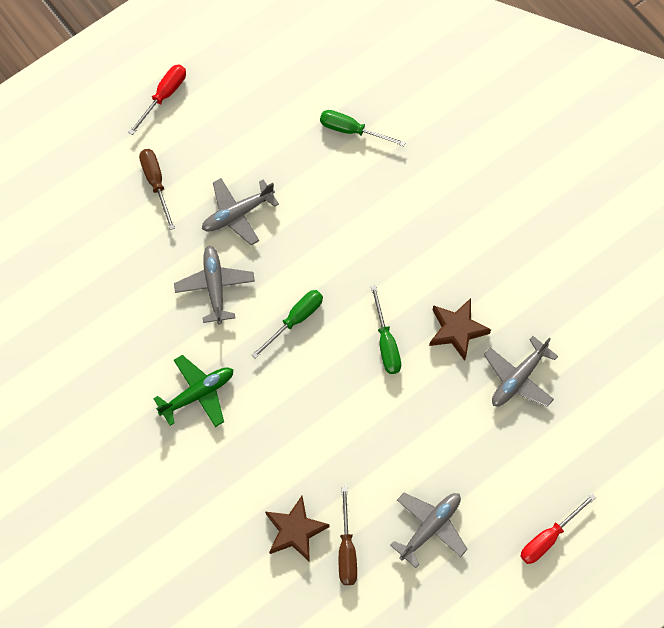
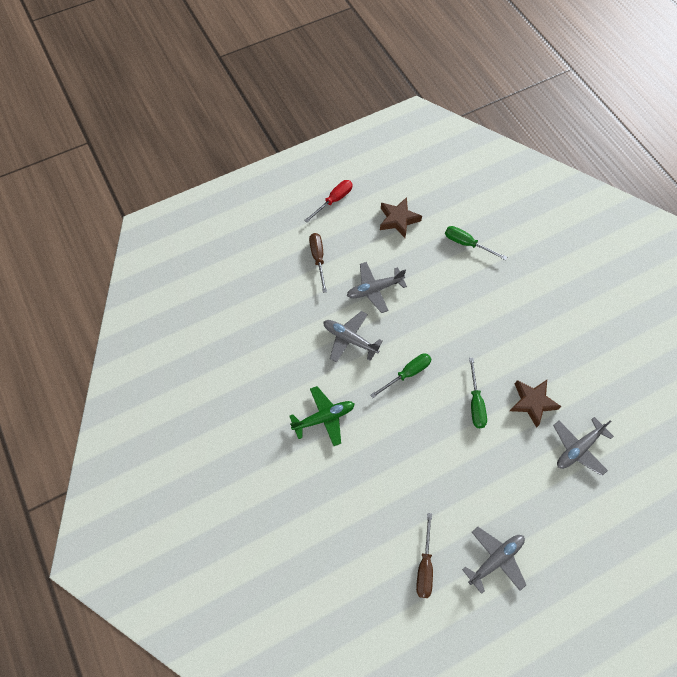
camera: 10 degrees right, 5 degrees down
grey plane [174,246,255,324] -> grey plane turned 60 degrees counterclockwise [323,311,383,363]
brown star [265,496,330,562] -> brown star moved to [380,197,422,238]
red screwdriver [520,493,596,564] -> none

